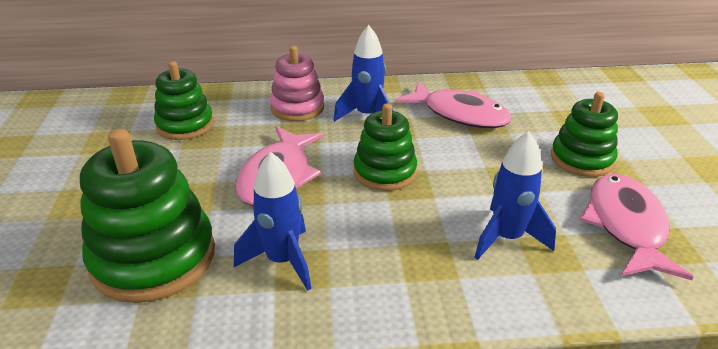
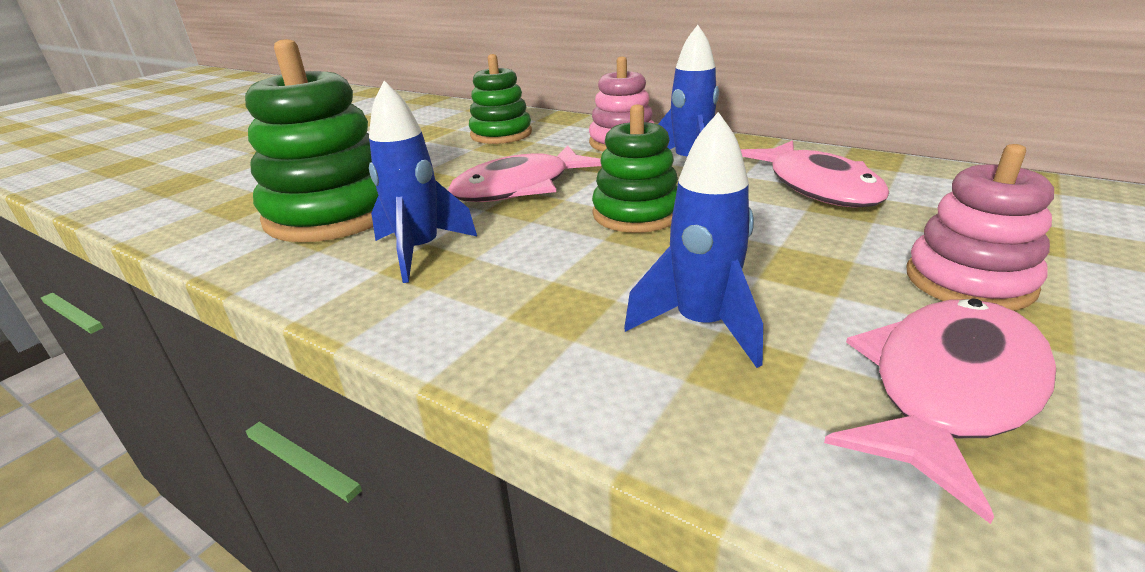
camera: 40 degrees right, 5 degrees down
green stacking toy [551,92,618,177] -> pink stacking toy [907,144,1054,311]

